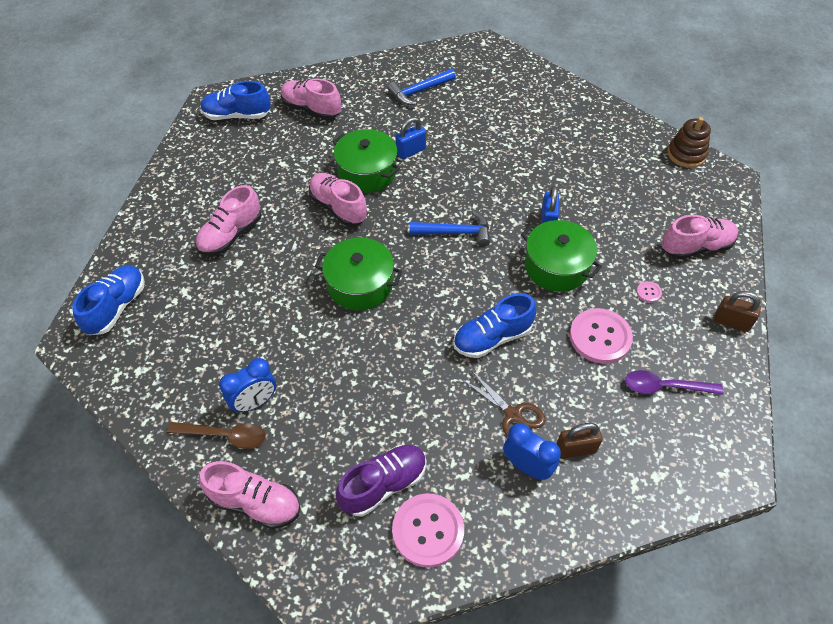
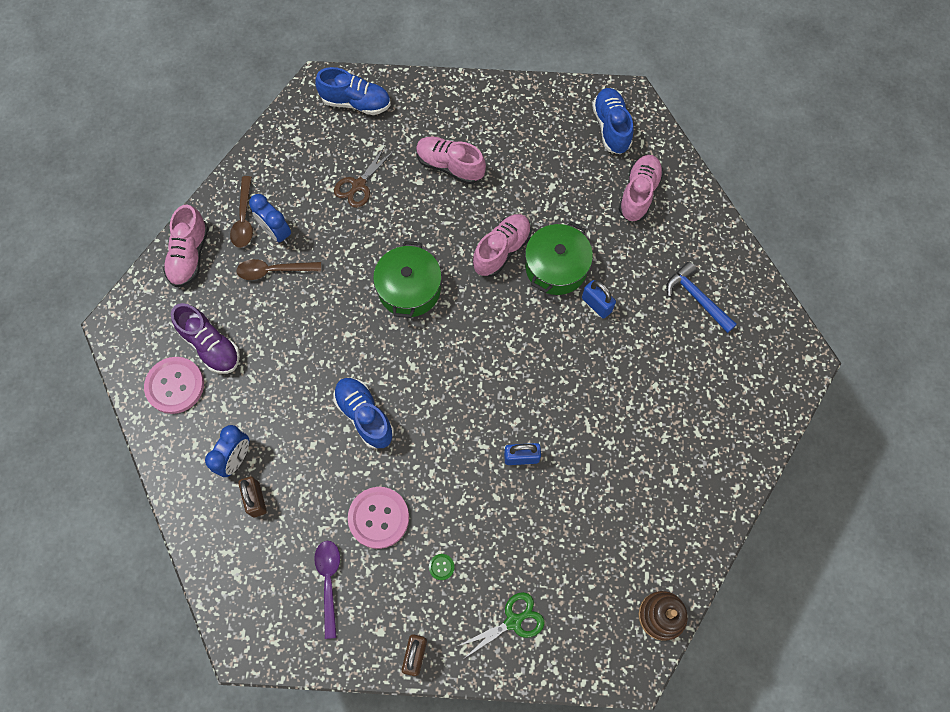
camera: 80 degrees right, 15 degrees up
blue hammer [410,211,490,247] -> none
brown scissors [463,370,546,437] -> brown scissors moved to [334,145,395,208]
green pot [521,220,602,292] -> none
pink button [636,281,662,303] -> green button [429,554,455,580]
pink shoe [662,215,738,259] -> green scissors [458,592,545,658]
none -> brown spoon [236,259,321,280]

